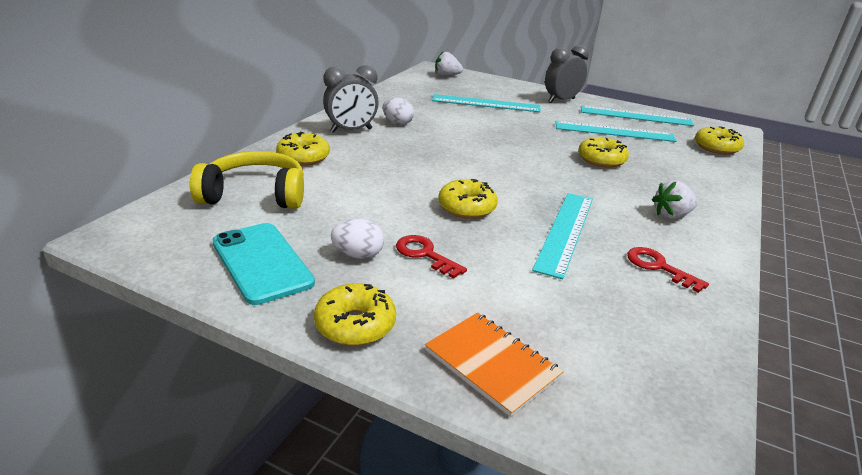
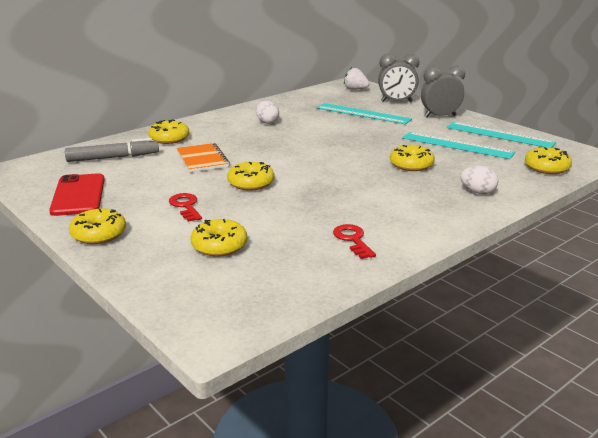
camera: 25 degrees right, 5 degrees down
yellow headphones [190,151,304,209] -> grey marker [65,138,159,162]
turquoise phone [212,223,315,305] -> red phone [49,173,105,216]
grey clock [323,65,379,133] -> grey clock moved to [378,54,419,102]
white egg [331,219,384,259] -> white egg moved to [461,166,498,194]
orange notebook [425,313,564,417] -> orange notebook moved to [177,143,230,172]
turquoise ruler [532,193,593,279] -> none
white strawberry [652,180,698,219] -> none
none -> yellow donut [191,219,247,257]

